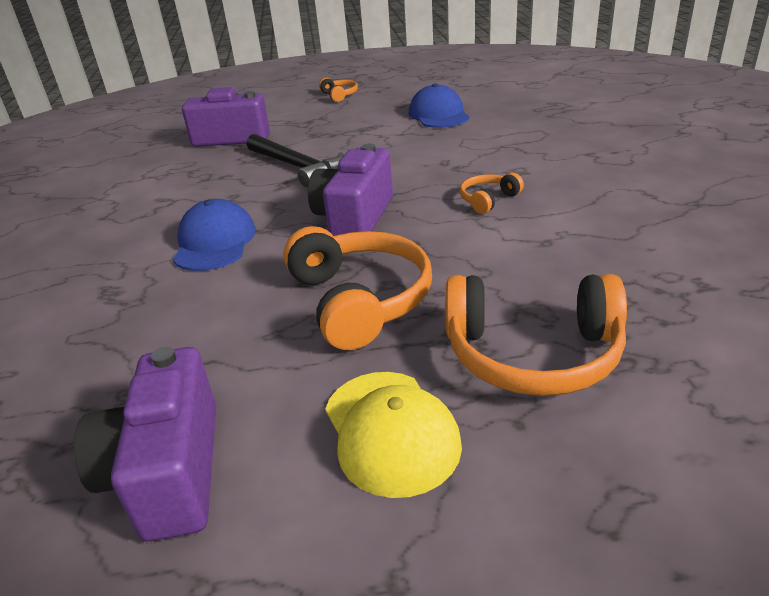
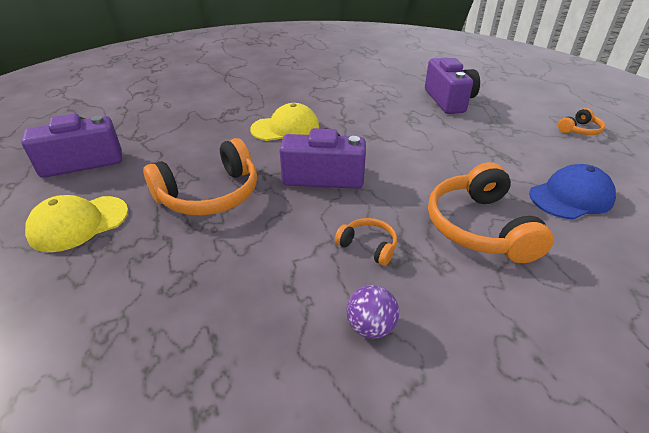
camera: 75 degrees right, 5 degrees up
blue cap [173,199,256,271] -> yellow cap [250,103,319,141]
black hammer [247,134,344,187] -> none
orange headphones [446,274,627,396] -> orange headphones moved to [428,162,554,263]
none -> purple ball [346,285,399,339]

